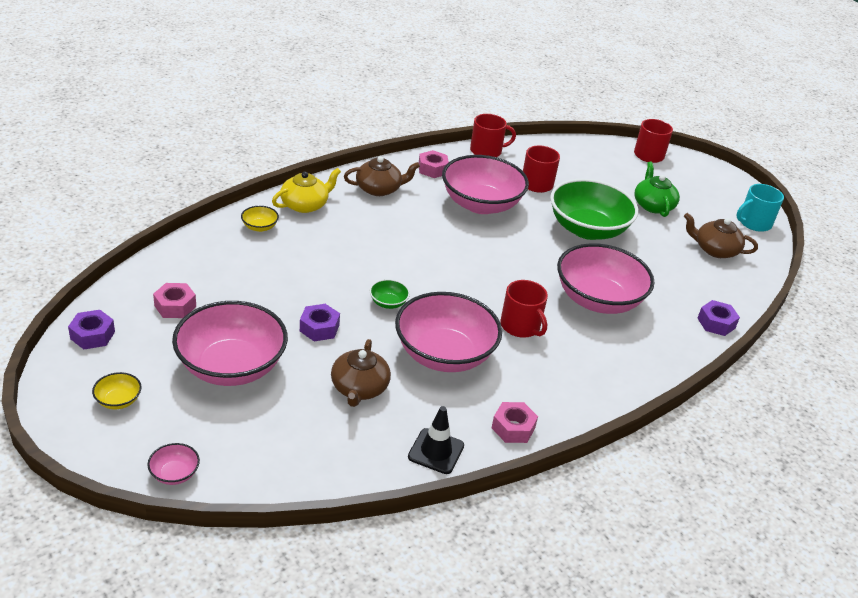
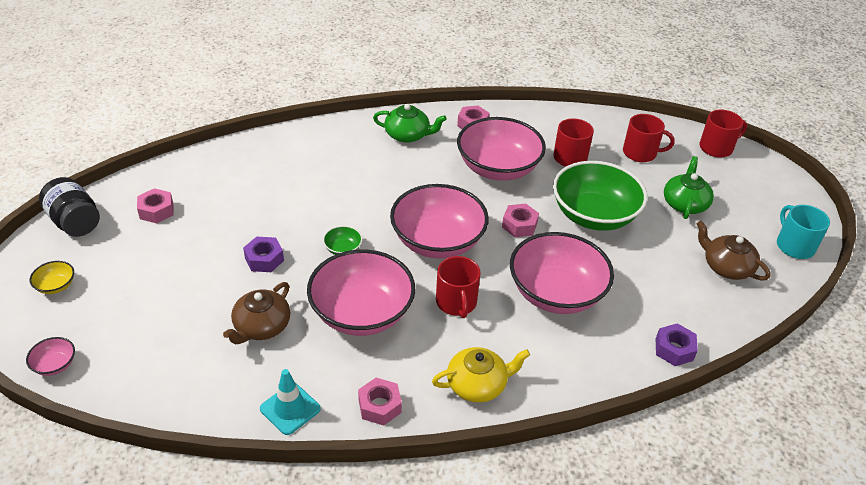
camera: 25 degrees right, 5 degrees up
purple nut [68,310,115,349] -> black jar [39,177,100,237]
pink bowl [172,301,288,386] -> pink bowl moved to [390,184,489,259]
yellow bowl [241,206,279,232] -> none
yellow teapot [272,168,341,213] -> yellow teapot moved to [432,347,530,403]
brown teapot [344,156,420,196] -> green teapot [373,104,447,143]
black traffic cone [408,406,464,474] -> turquoise traffic cone [260,369,321,435]
red mug [470,114,516,157] -> red mug moved to [623,114,675,162]
turquoise mug [736,184,784,232] -> turquoise mug turned 75 degrees clockwise [777,205,830,259]
none -> pink nut [502,204,539,237]

